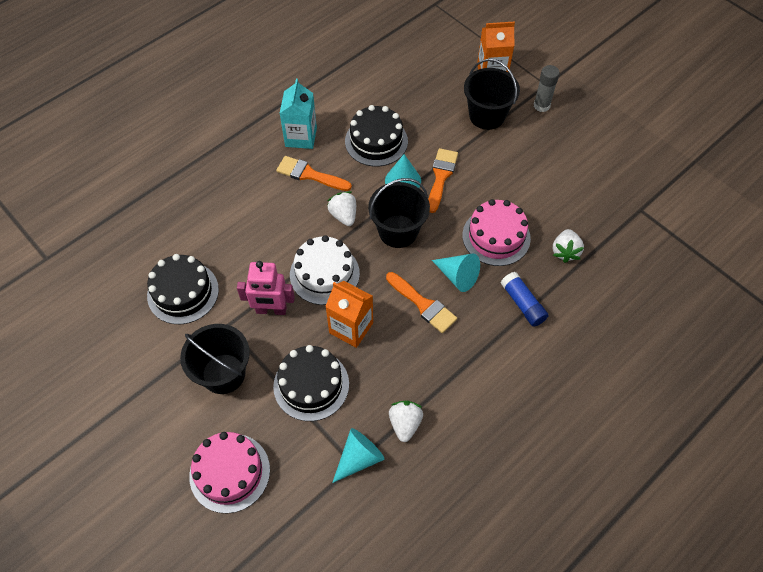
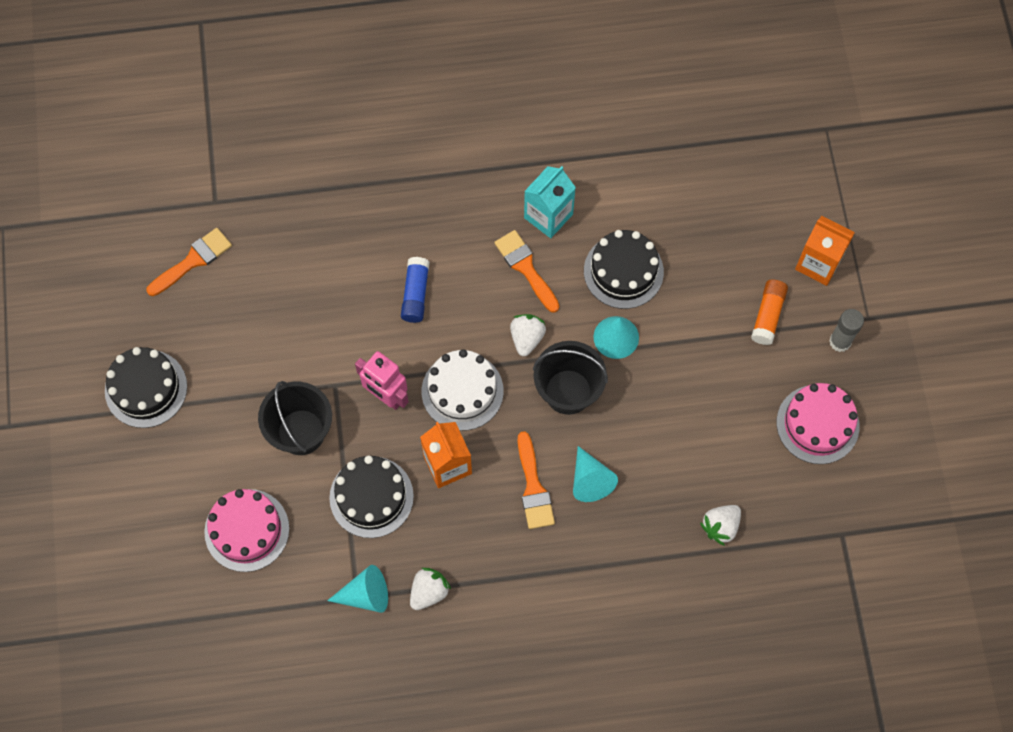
camera: 35 degrees right, 10 degrees up
black cake [147,254,219,324] -> black cake moved to [105,347,187,428]
orange brush [428,148,458,213] -> orange brush moved to [146,228,232,296]
pink cake [462,199,531,266] -> pink cake moved to [777,383,859,464]
black bucket [464,59,520,130] -> orange glue stick [751,279,788,345]
blue glue stick [501,272,549,327] -> blue glue stick moved to [401,257,430,323]

